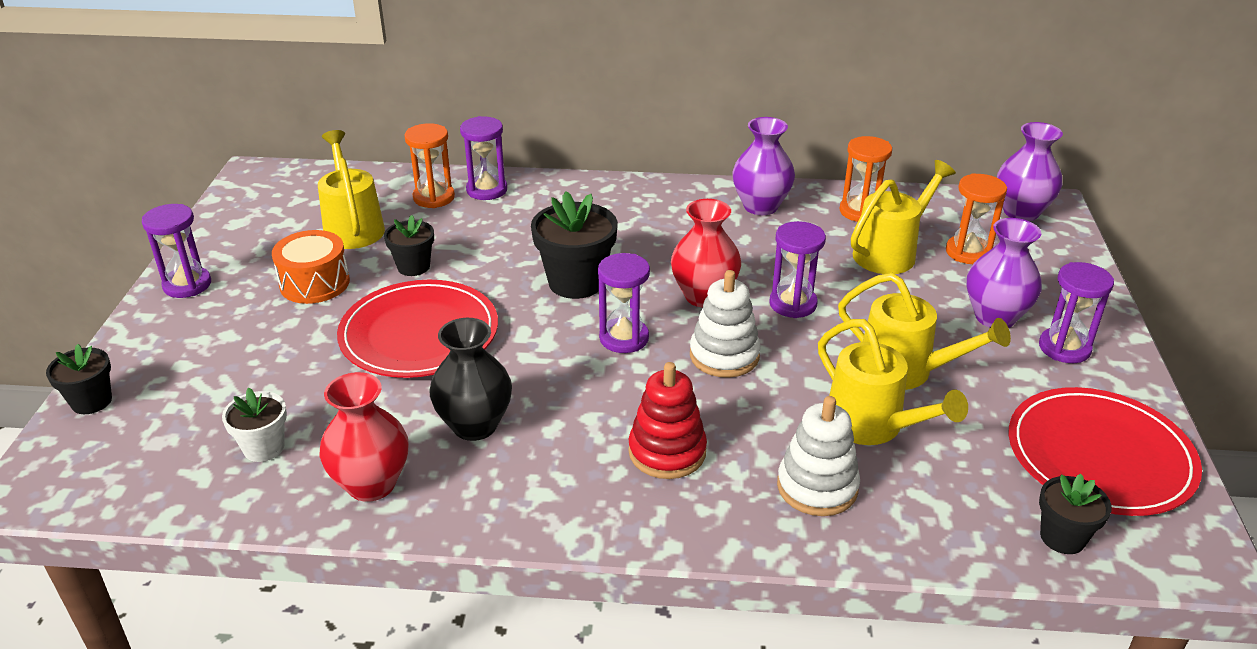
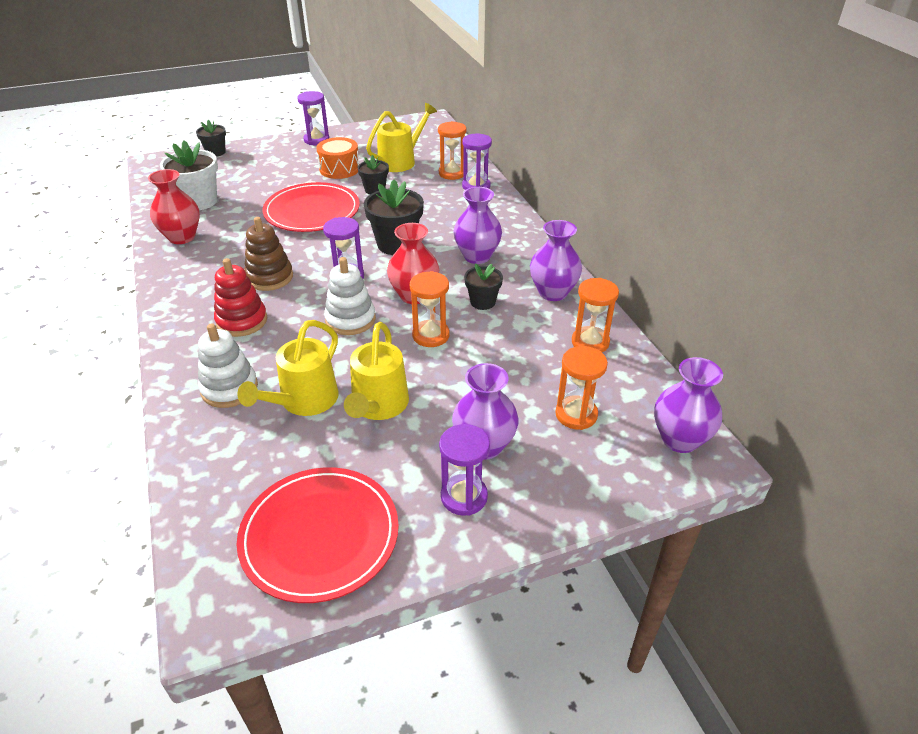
camera: 65 degrees right, 5 degrees up
white flower pot [222,387,287,462] -> white flower pot [160,141,218,210], size x1.69
black vase [429,318,512,441] -> none
purple hourglass [769,221,826,318] -> orange hourglass [410,271,450,347]
yellow watering can [851,160,956,274] -> none
black flower pot [1039,474,1112,554] -> black flower pot moved to [464,263,503,310]
none -> brown stacking toy [244,217,293,291]
none -> purple vase [454,187,502,264]

